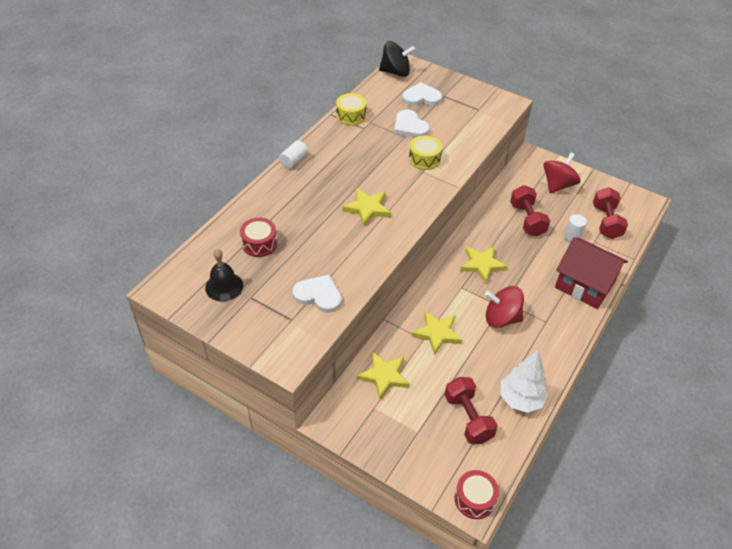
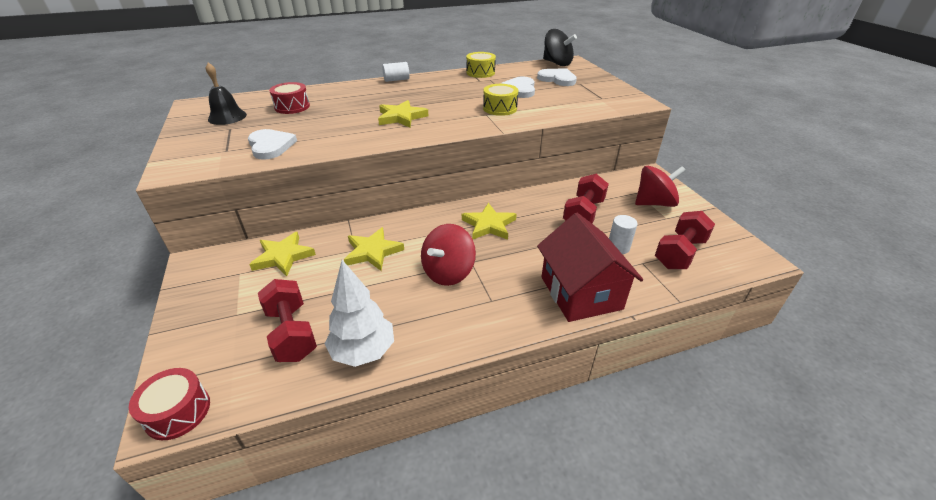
camera: 40 degrees right, 10 degrees down
red dumbbell [445,377,498,444] -> red dumbbell turned 45 degrees counterclockwise [258,279,317,362]
red spinning top [485,286,524,328] -> red spinning top turned 105 degrees counterclockwise [421,224,476,286]

